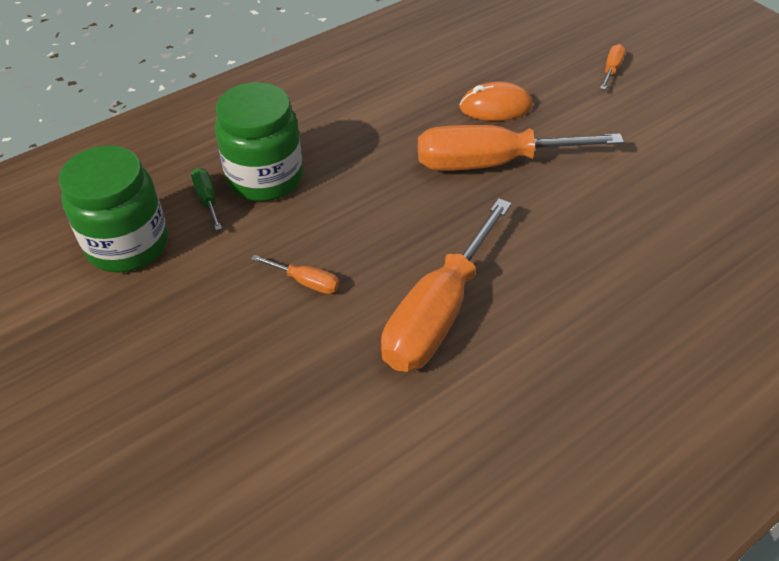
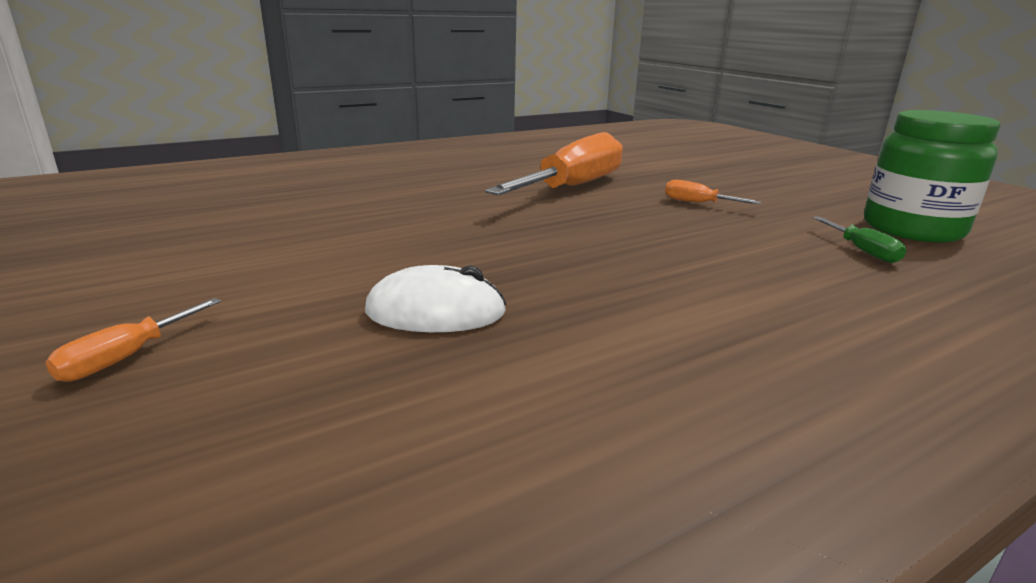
camera: 175 degrees left, 25 degrees down
green jar [215,82,303,201] -> none
orange screwdriver [418,125,624,171] -> none
orange mouse [459,82,533,121] -> white mouse [365,265,506,332]

